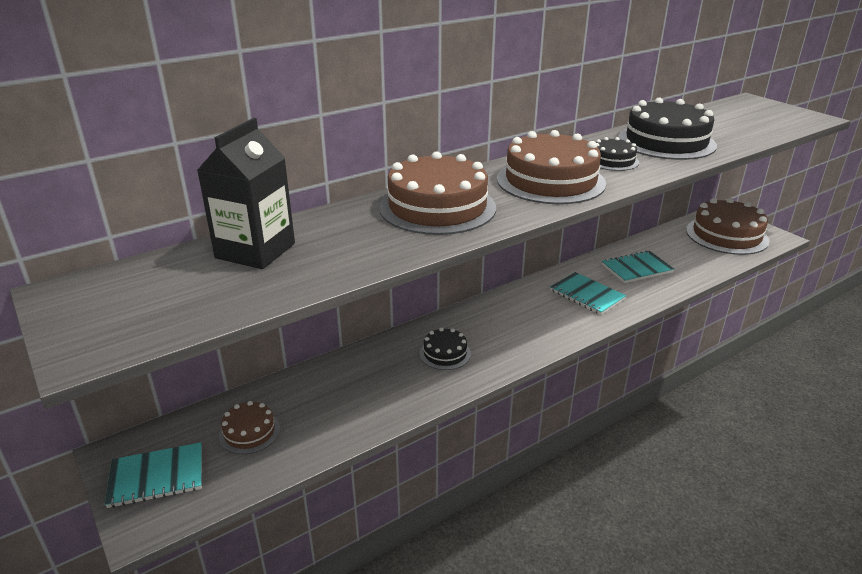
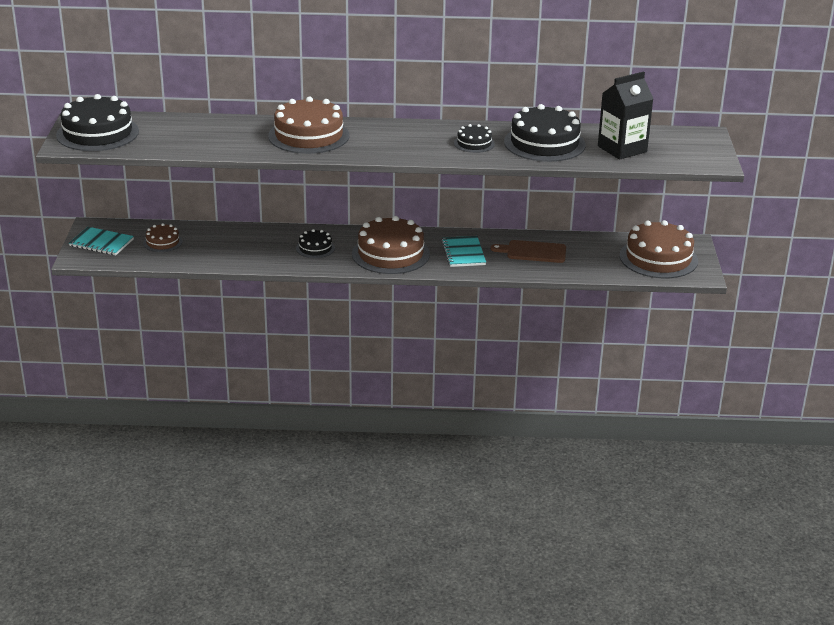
camera: 35 degrees right, 0 degrees up
black carton [197,118,295,269] -> black carton moved to [598,71,653,160]
brown cake [497,130,606,204] -> brown cake moved to [352,216,430,274]
turquoise notebook [602,250,674,283] -> brown cutting board [491,240,566,263]
none -> black cake [56,94,139,151]

